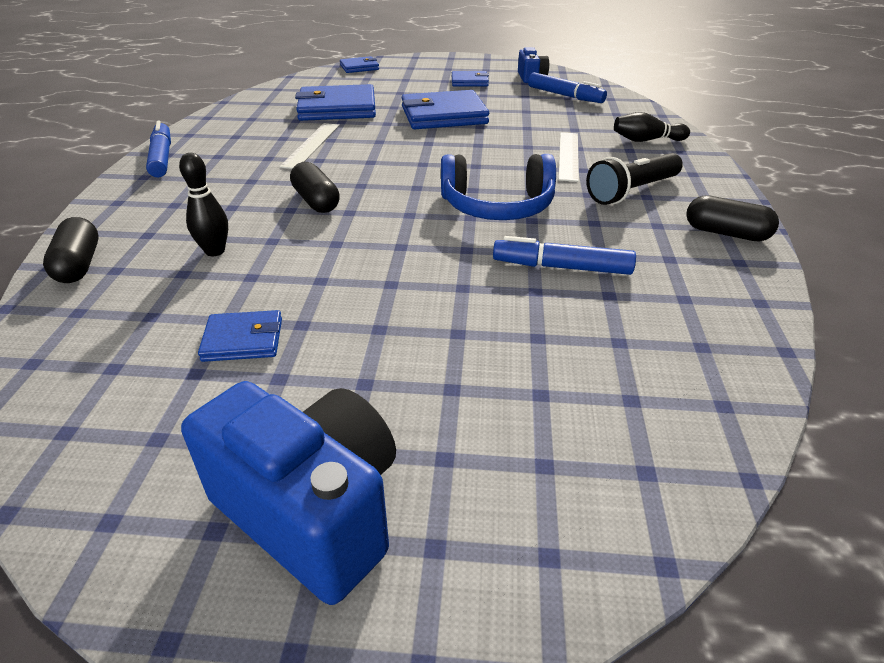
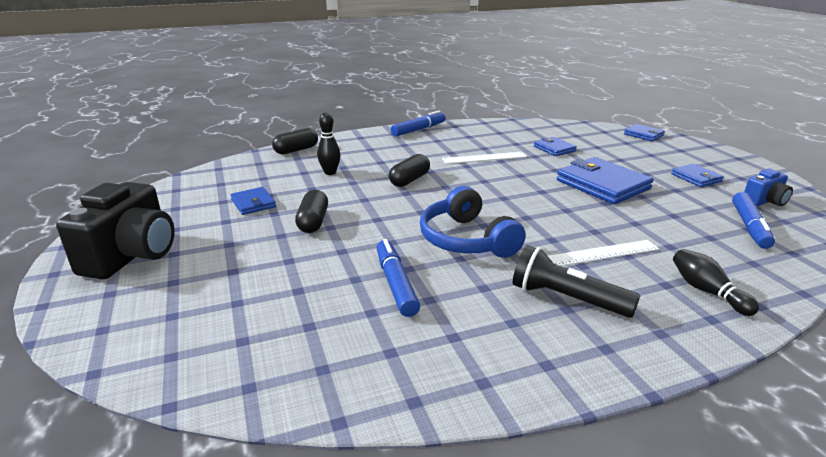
camera: 65 degrees right, 10 degrees down
blue camera [181,381,396,605] -> black camera [56,182,175,279]
blue wallet [295,84,376,121] -> blue wallet [534,137,577,156], size x0.53
black capsule [686,195,779,241] -> black capsule moved to [295,190,328,233]

